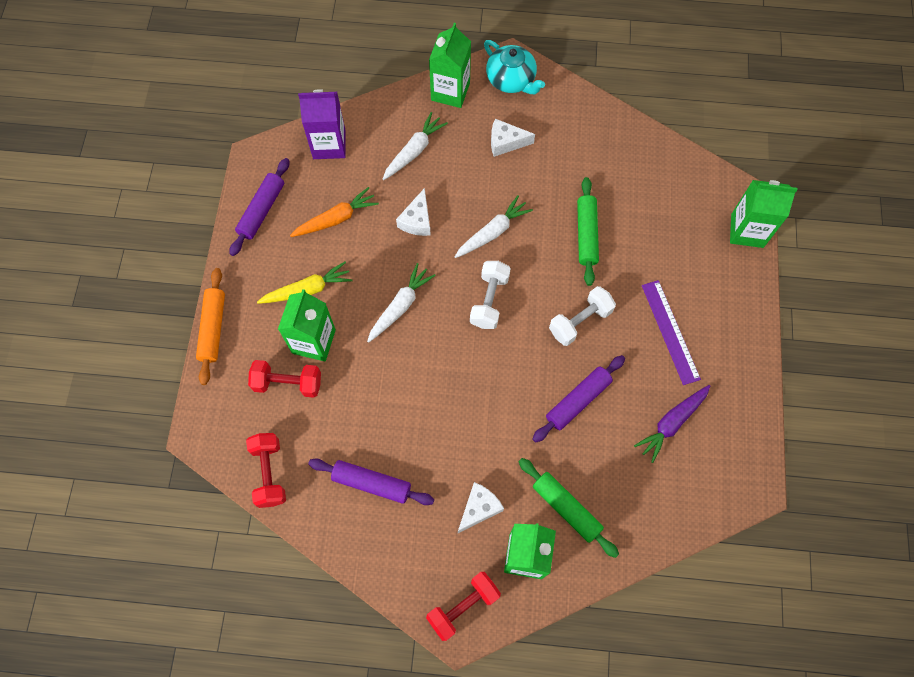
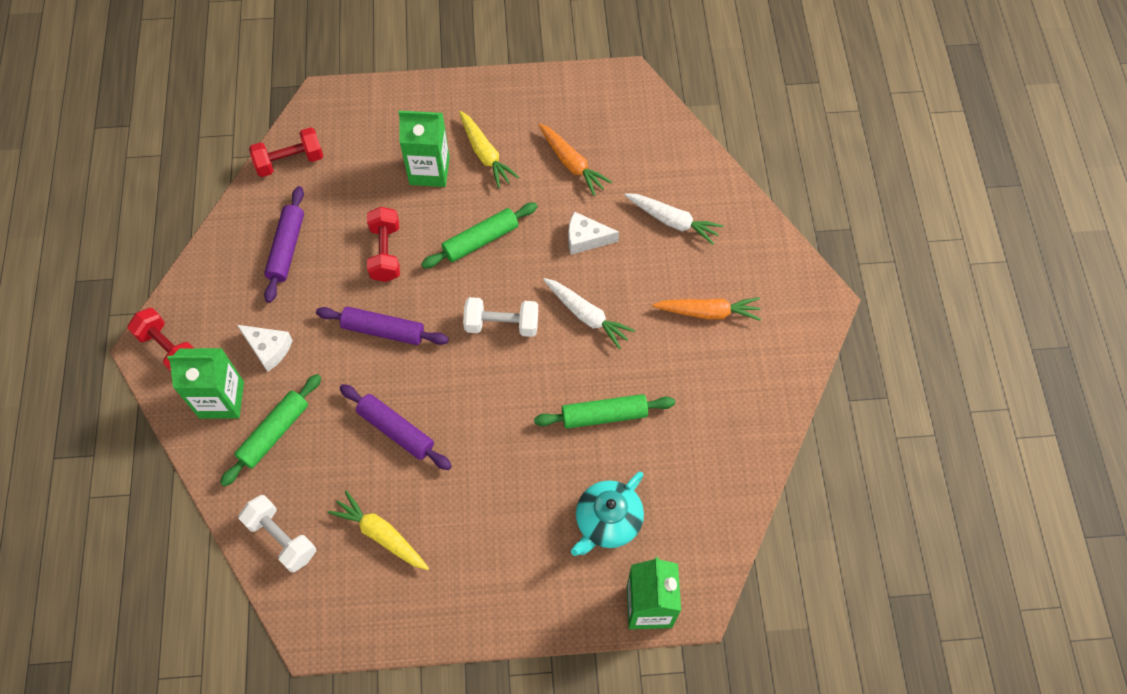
camera: 80 degrees right, 5 degrees down
orange rolling pin [196,268,225,385] -> none
purple rolling pin [229,158,289,256] -> purple rolling pin moved to [316,306,449,345]
red dumbbell [248,360,321,398] -> red dumbbell moved to [367,207,400,282]
purple carton [298,89,346,159] -> none
white carrot [367,263,436,343] -> green rolling pin [421,203,538,268]
green carton [429,23,471,108] -> none
turquoise teapot [484,40,545,94] -> turquoise teapot moved to [571,471,644,556]
white cheese [491,119,535,157] -> orange carrot [652,297,761,321]
white dumbbell [549,286,616,346] -> white dumbbell moved to [238,495,316,572]
purple carrot [634,385,710,463] -> yellow carrot [328,490,429,570]
purple ruler [642,280,701,385] -> none

